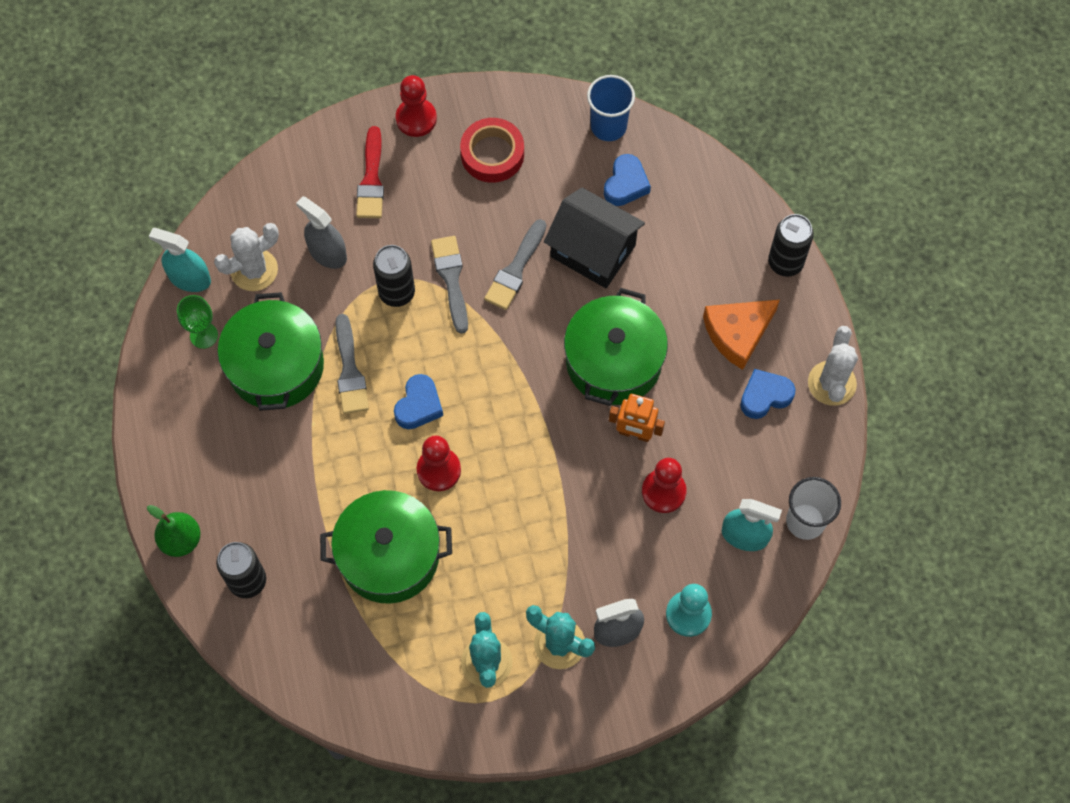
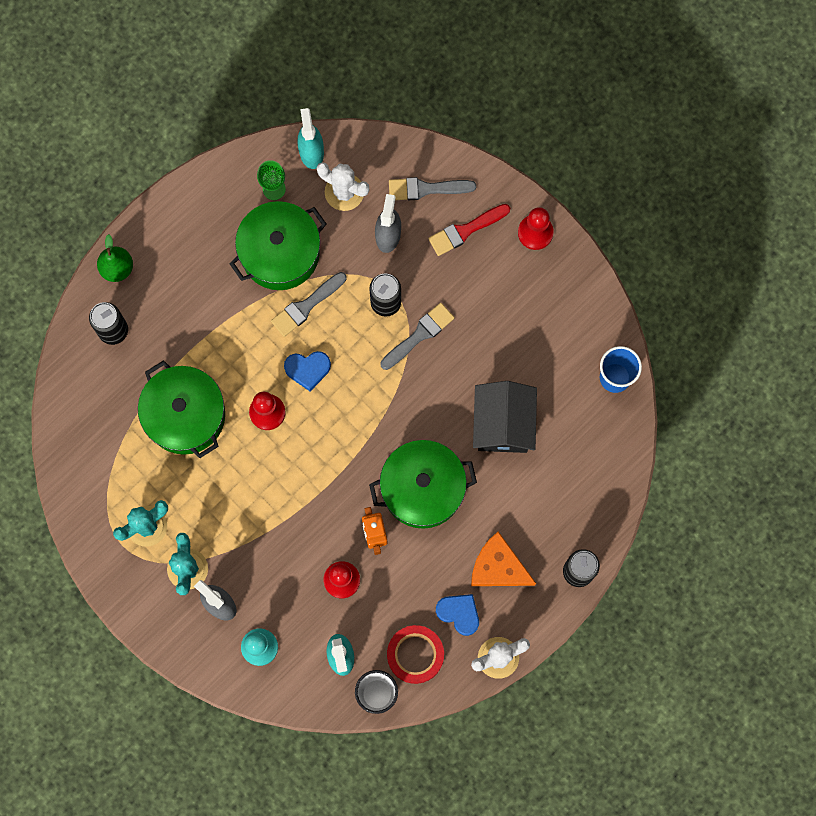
camera: 60 degrees right, 10 degrees up
red tape [460,118,524,183] -> red tape moved to [387,625,444,684]
grey brush [484,219,546,310] -> grey brush moved to [389,177,476,200]
blue heart [604,154,651,206] -> none

